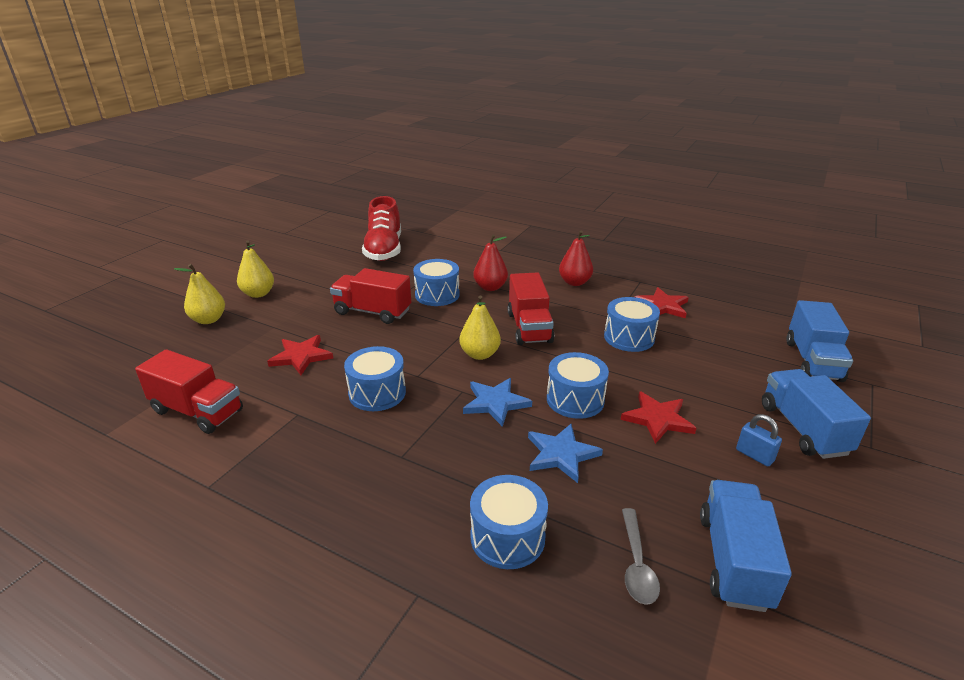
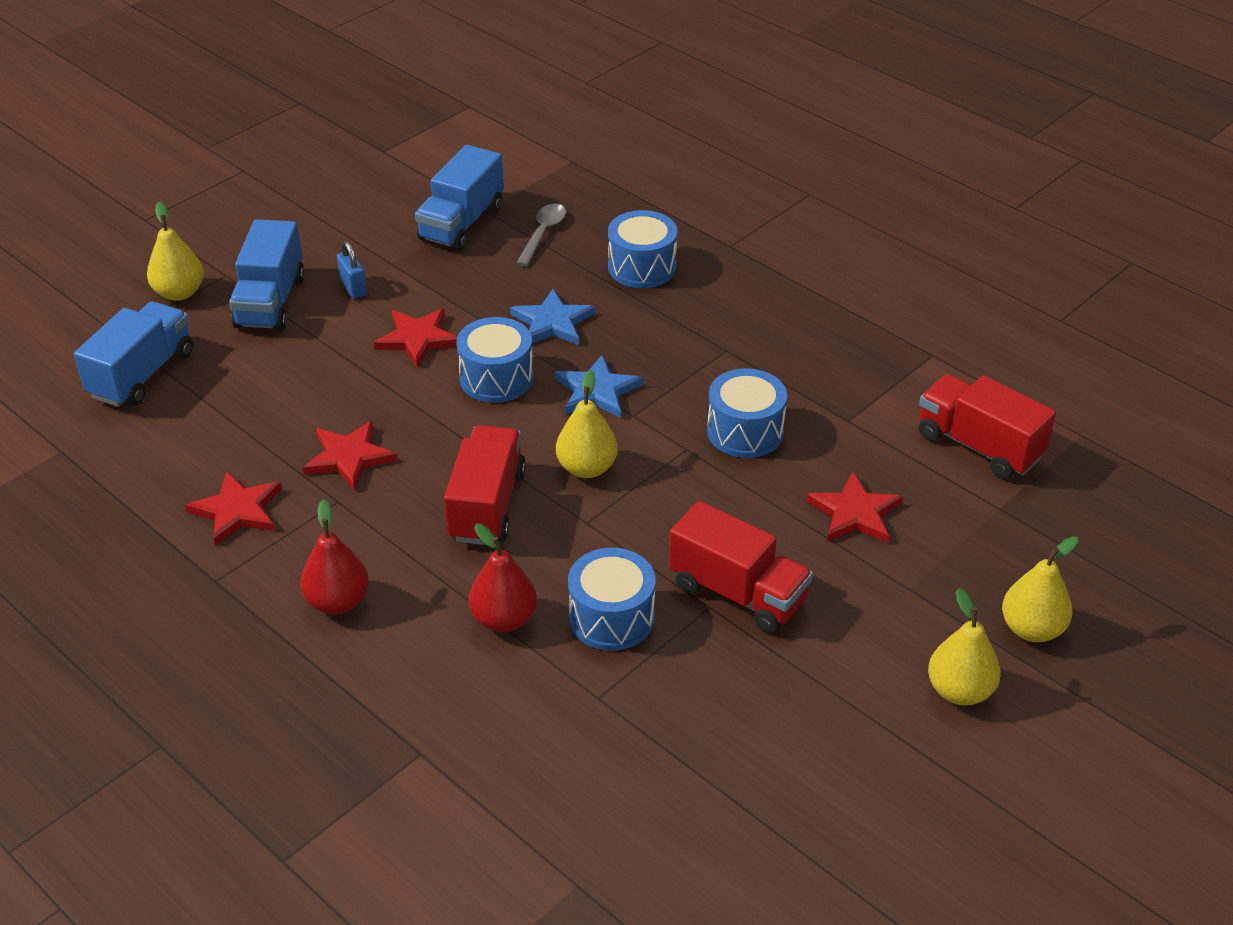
camera: 165 degrees left, 10 degrees up
red shoe [362,196,401,261] -> none
blue drum [604,297,660,352] -> red star [303,421,398,491]
none -> yellow pear [147,202,204,301]

